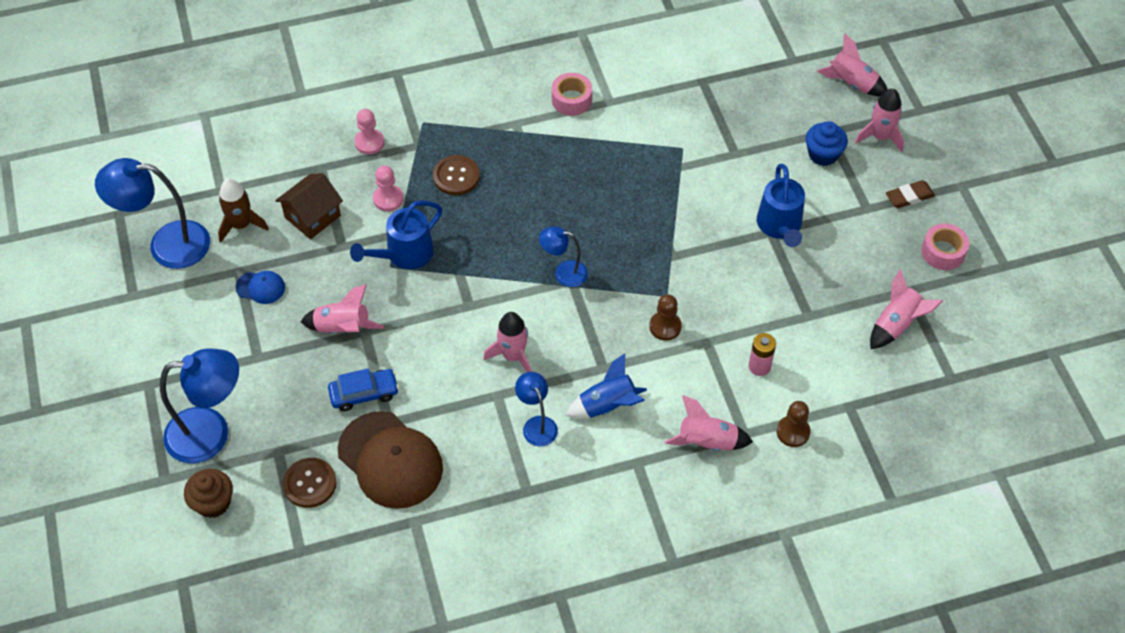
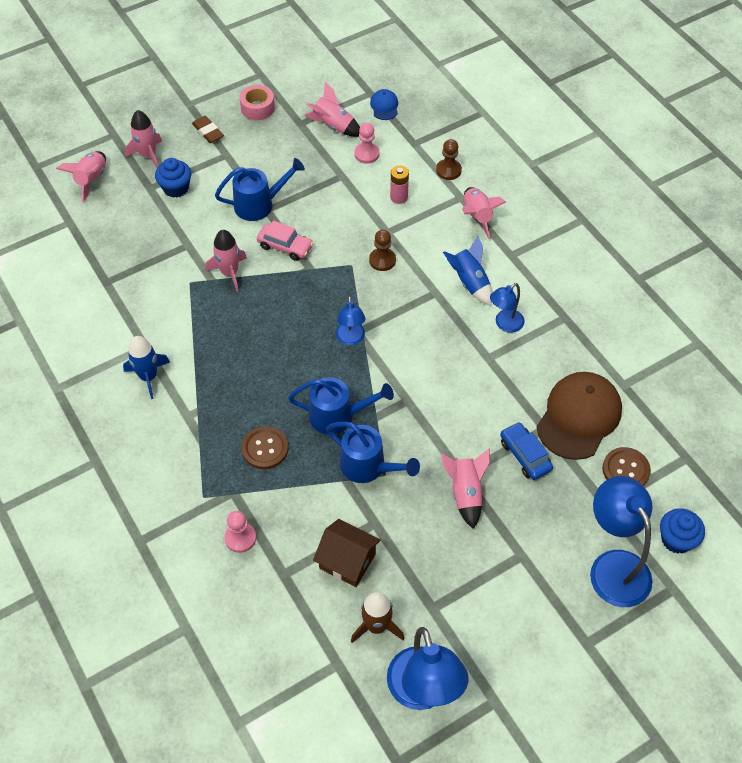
camera: 105 degrees left, 0 degrees up
brown cupcake [184,469,233,518] -> blue cupcake [660,508,705,554]
blue cap [236,271,285,304] -> blue cap moved to [370,89,398,120]
pink pawn [373,166,404,211] -> pink pawn moved to [354,123,379,164]
pink rocket [483,312,531,372] -> pink rocket moved to [205,230,247,292]
pink tape [552,73,592,116] -> blue rocket [123,336,170,399]
none -> pink car [257,220,313,261]
none -> blue watering can [288,377,394,435]

